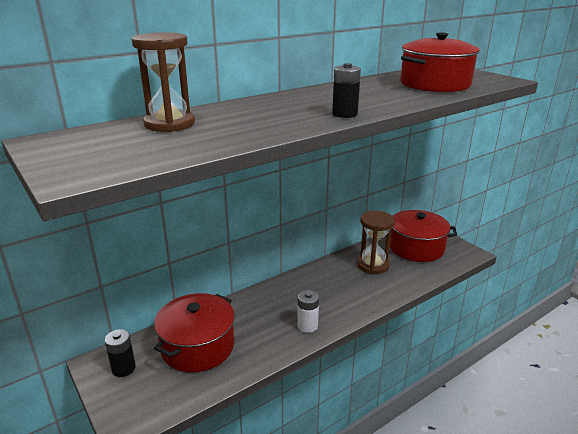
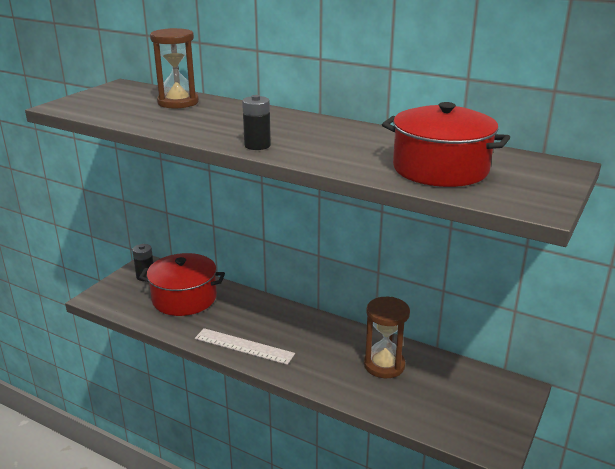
camera: 65 degrees right, 0 degrees up
white battery [297,290,319,333] -> white ruler [195,328,295,365]
red pot [390,210,457,262] -> none

